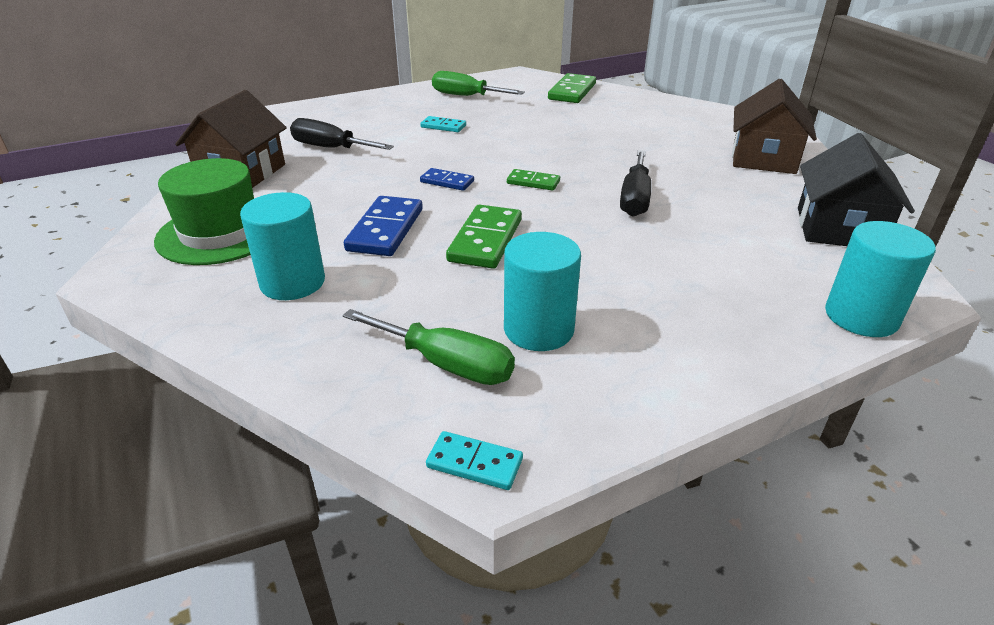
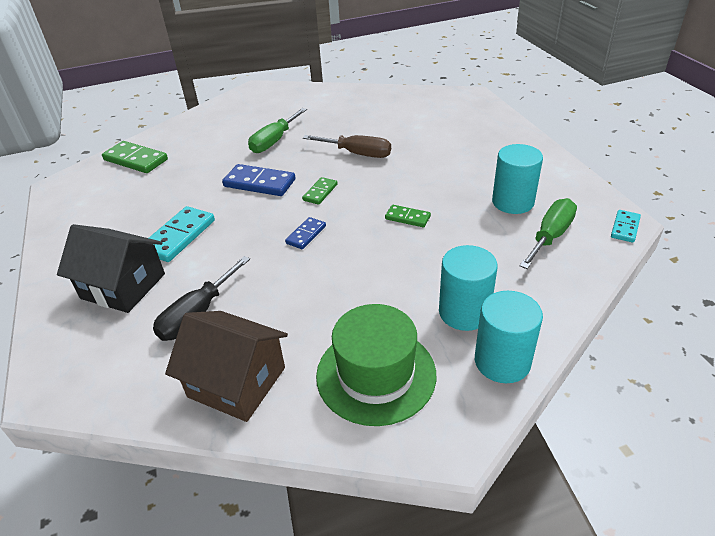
camera: 80 degrees left, 5 degrees up
blue domino [344,196,423,256] -> blue domino moved to [222,164,295,196]
turquoise domino [420,116,466,132] -> turquoise domino [149,206,215,262], size x1.75
green screwdriver [432,71,525,96] -> green screwdriver moved to [248,108,307,153]
green domino [446,204,522,269] -> green domino [385,205,431,227], size x0.57
black screwdriver [620,150,651,217] -> brown screwdriver [303,135,391,158]
brown house [732,79,817,174] -> none
black house [798,133,915,246] -> black house moved to [57,224,165,313]
turquoise cylinder [825,221,936,337] -> turquoise cylinder moved to [475,291,543,383]

